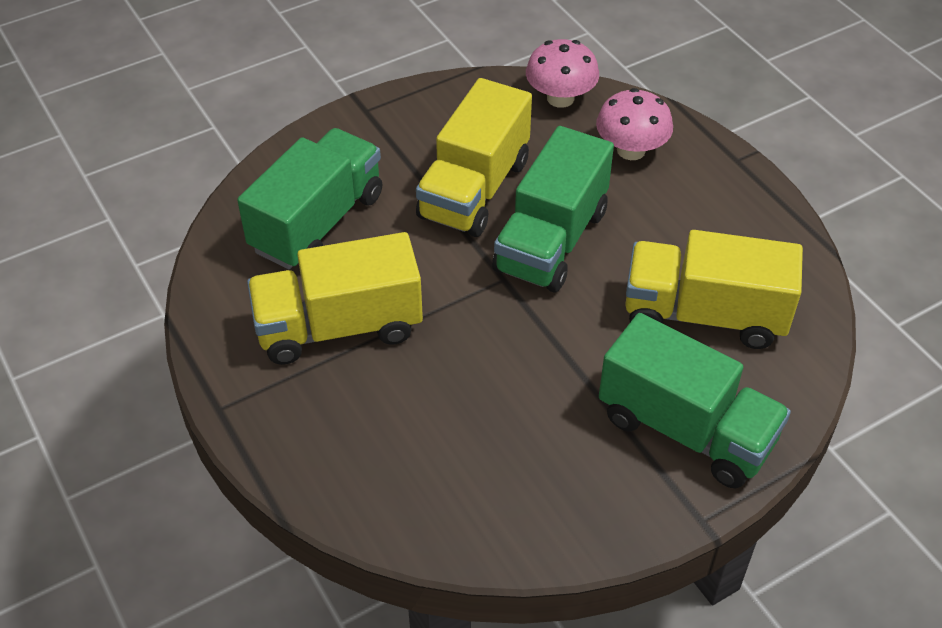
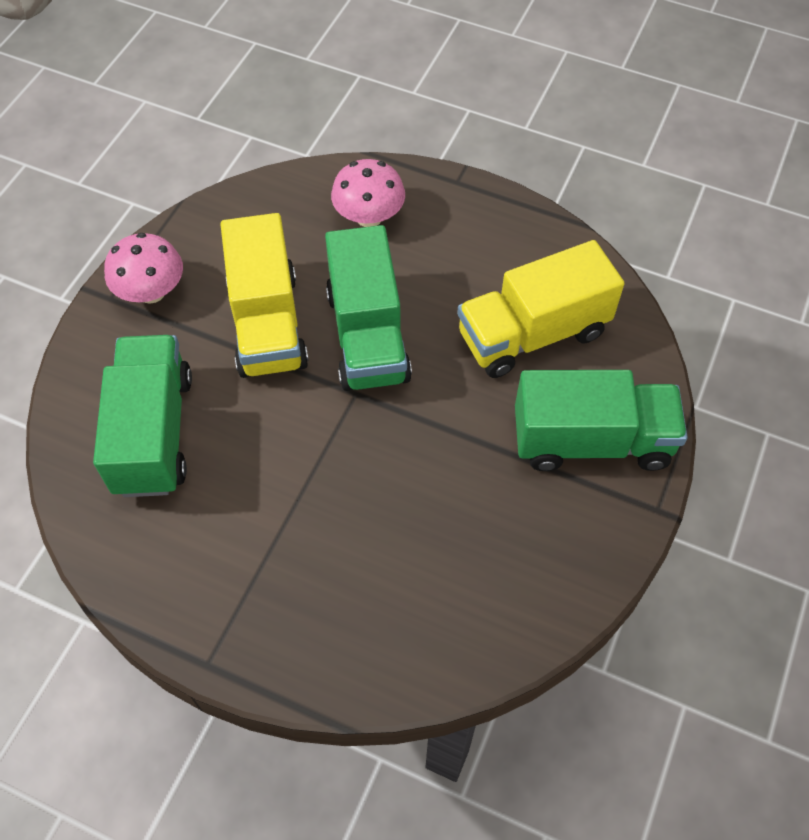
camera: 35 degrees left, 10 degrees up
yellow truck [247,232,423,365] -> none
pink mushroom [526,39,599,108] -> pink mushroom moved to [104,233,183,304]

